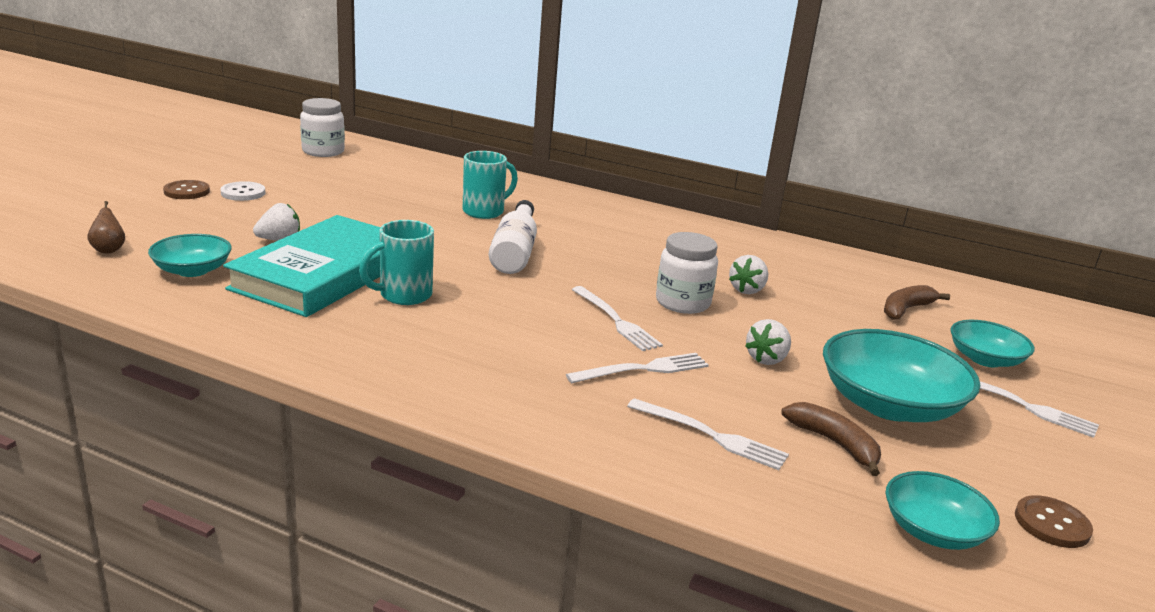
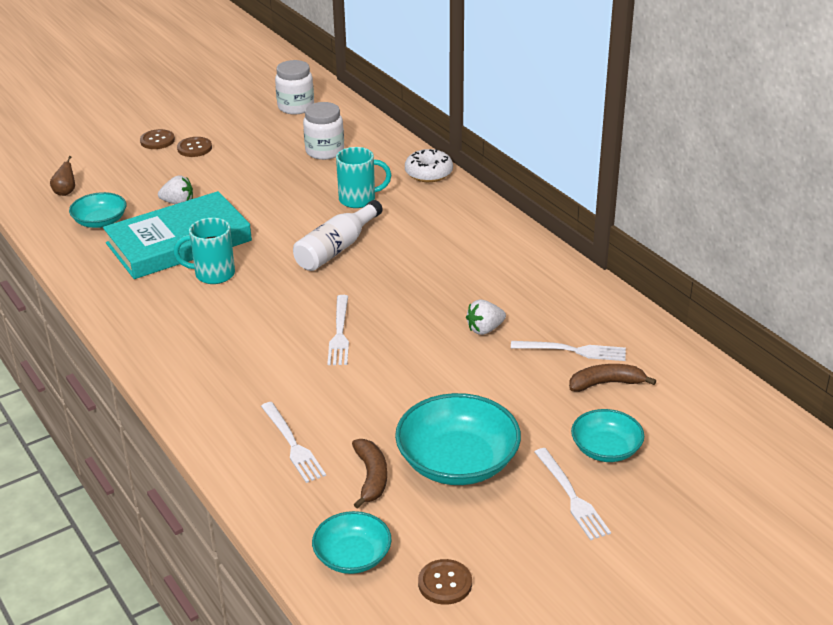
camera: 35 degrees right, 10 degrees up
white button [220,181,266,201] -> brown button [177,137,212,157]
white fork [566,353,709,383] -> white fork moved to [511,341,626,361]
white jar [656,232,718,314] -> white jar moved to [303,102,344,160]
white strawberry [745,319,791,365] -> none
none -> white donut [405,149,453,182]

